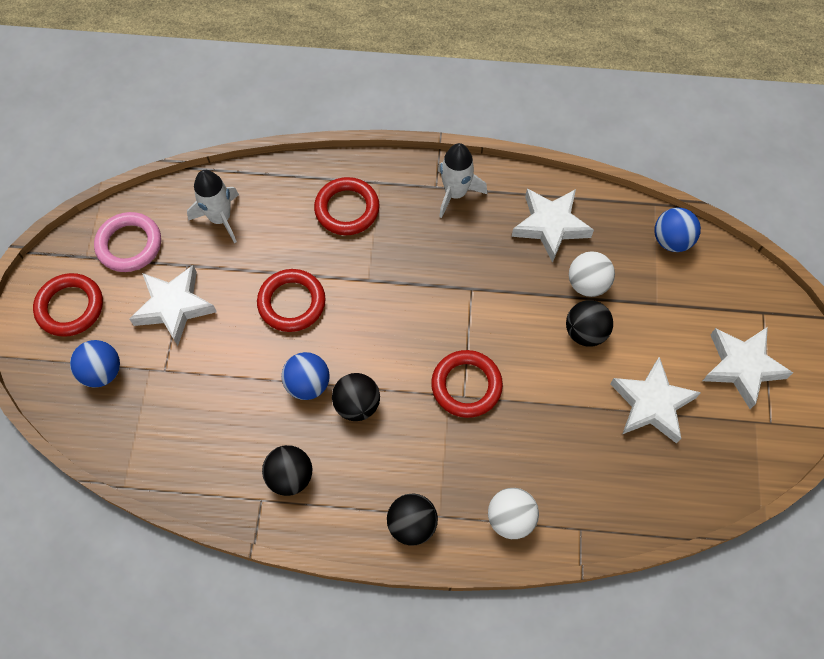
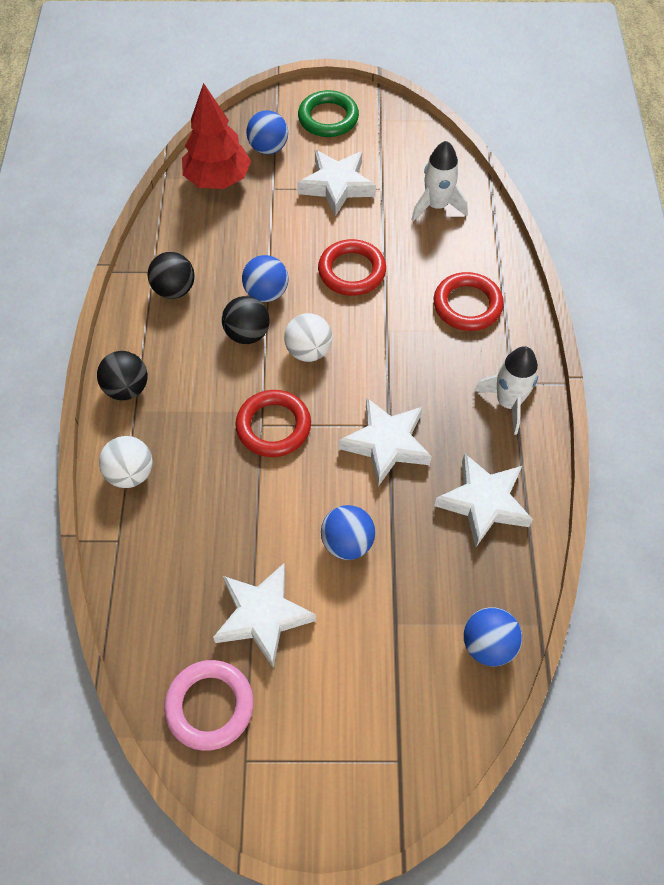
camera: 85 degrees right, 5 degrees down
red ring [33,273,103,337] -> green ring [298,90,359,137]
pink ring [94,212,161,272] -> pink ring moved to [164,660,253,751]
black ball [566,300,613,347] -> blue ball [321,505,375,560]
white ball [569,251,615,297] -> white ball moved to [284,313,332,362]
white star [703,327,793,409] -> white star moved to [339,397,432,486]
none -> red tree [182,83,251,189]

